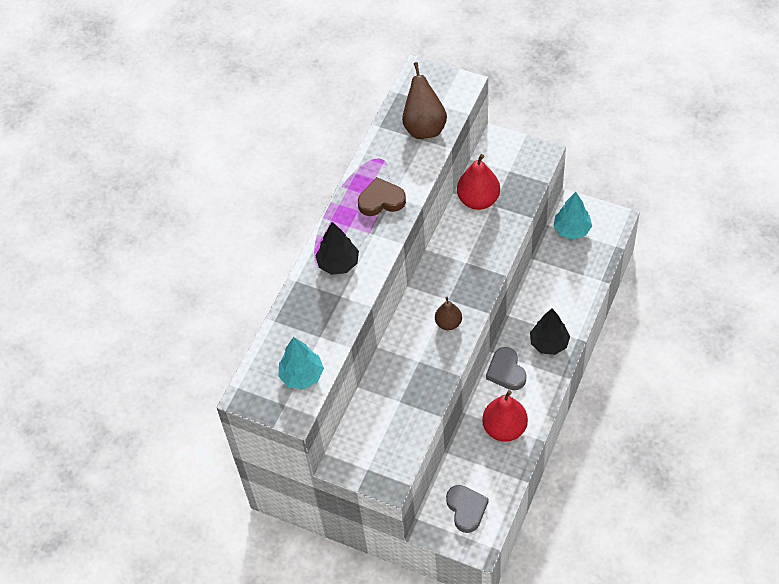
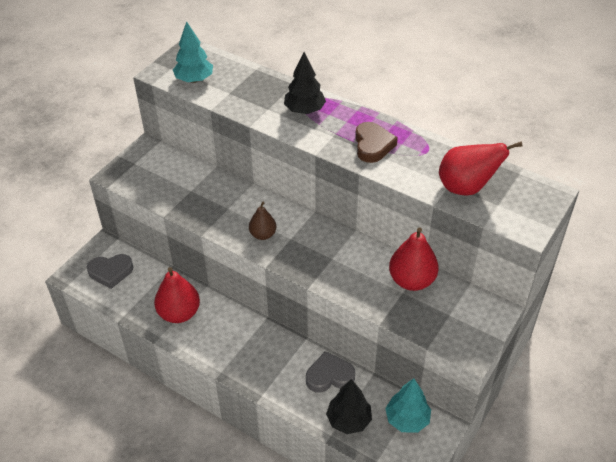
camera: 95 degrees right, 10 degrees down
brown pear [402,62,447,139] -> red pear [439,141,523,196]
grey heart [486,347,526,390] -> grey heart moved to [306,351,355,393]
black tree [530,309,570,355] -> black tree moved to [326,379,372,434]

